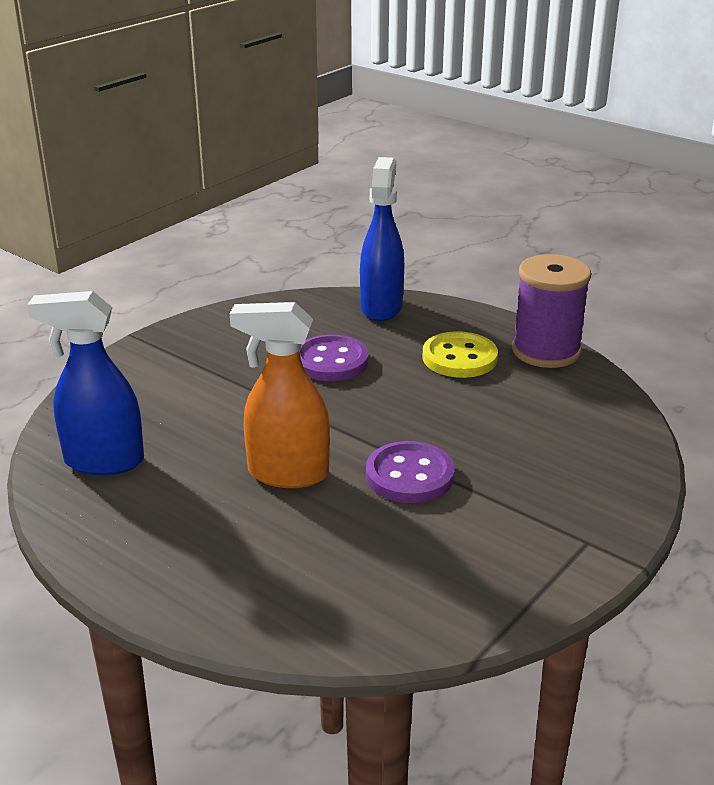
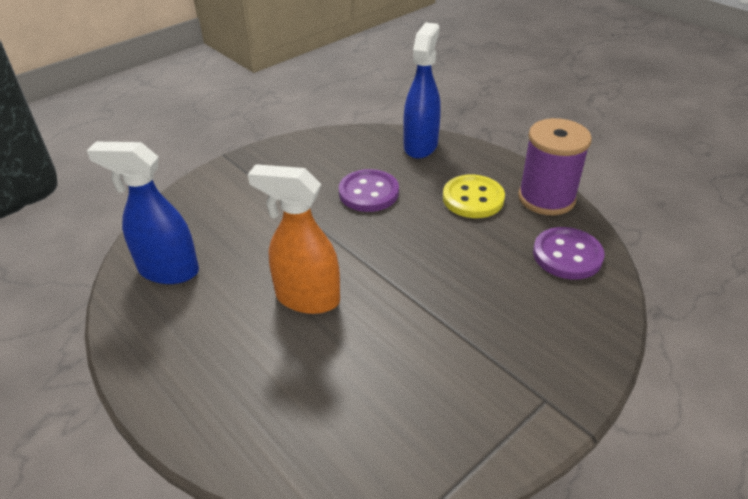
camera: 10 degrees right, 10 degrees up
purple button [366,441,455,503] -> purple button moved to [533,227,605,279]

